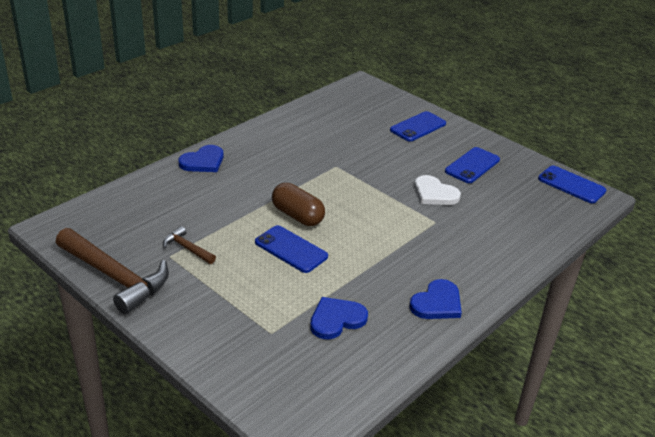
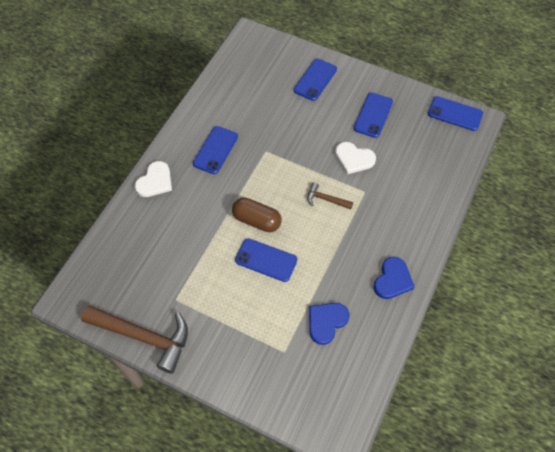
camera: 15 degrees left, 25 degrees up
brown hammer [163,226,216,264] -> brown hammer moved to [307,182,353,209]
blue heart [178,145,224,172] -> white heart [135,161,172,197]
none -> blue phone [193,126,238,174]

